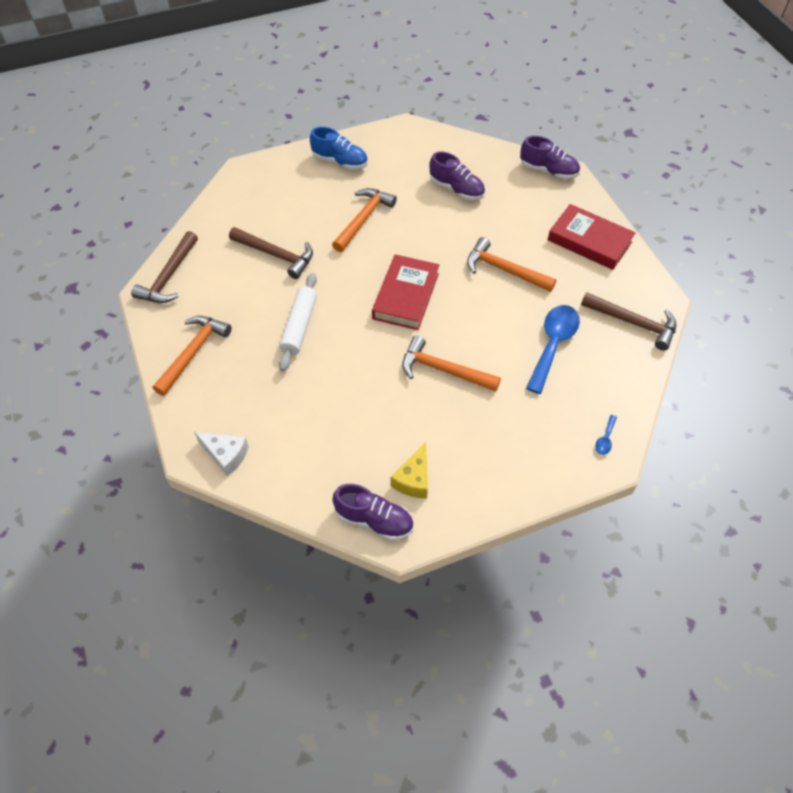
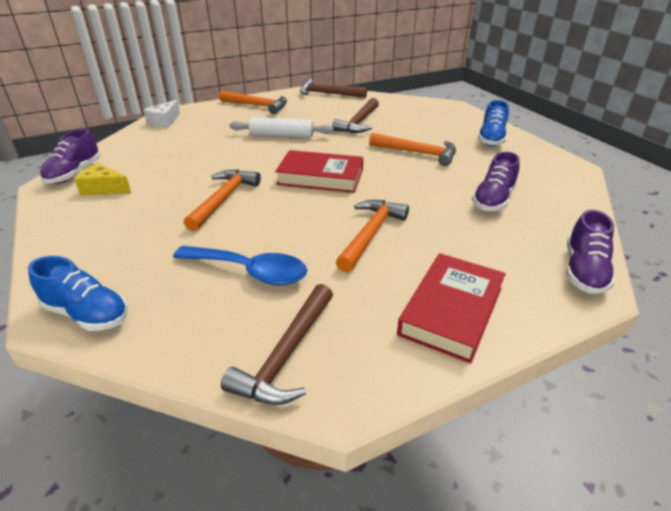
camera: 85 degrees right, 20 degrees down
blue spoon [595,415,617,455] -> blue shoe [28,256,128,331]

